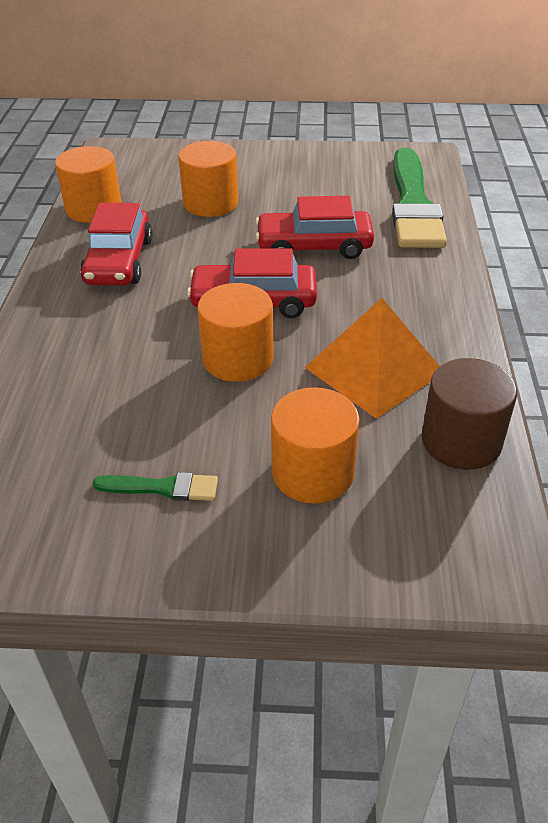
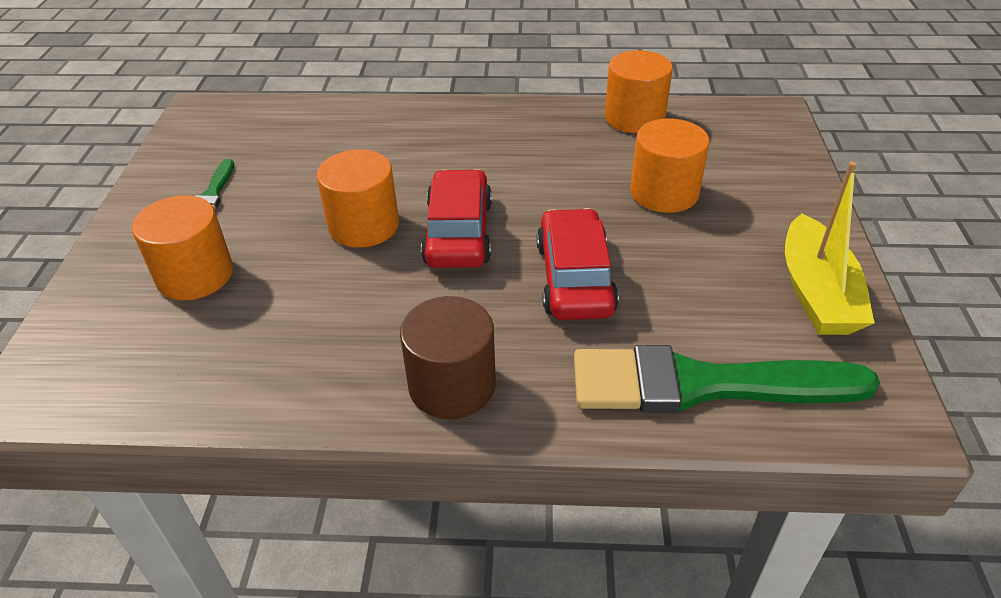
camera: 90 degrees right, 0 degrees up
red car [80,203,152,286] -> none
orange pyramid [305,298,440,419] -> none
brown cylinder [422,358,517,470] -> brown cylinder moved to [400,296,496,419]
none -> yellow boat [785,161,875,335]

